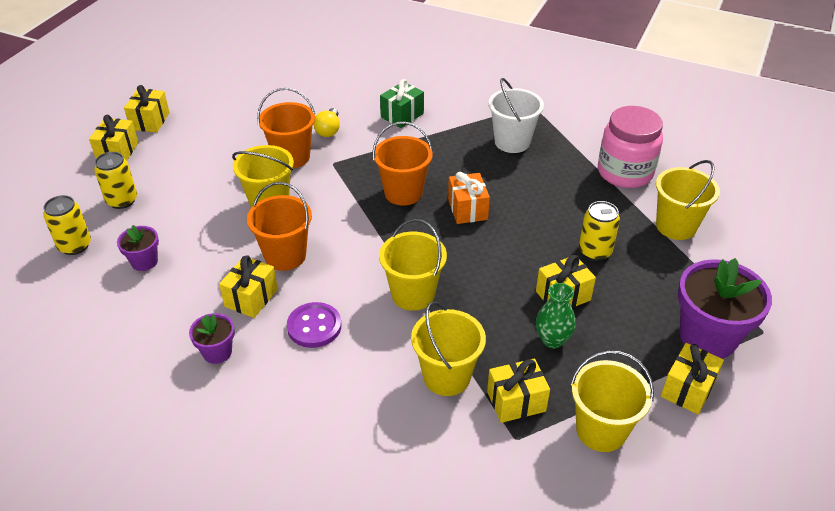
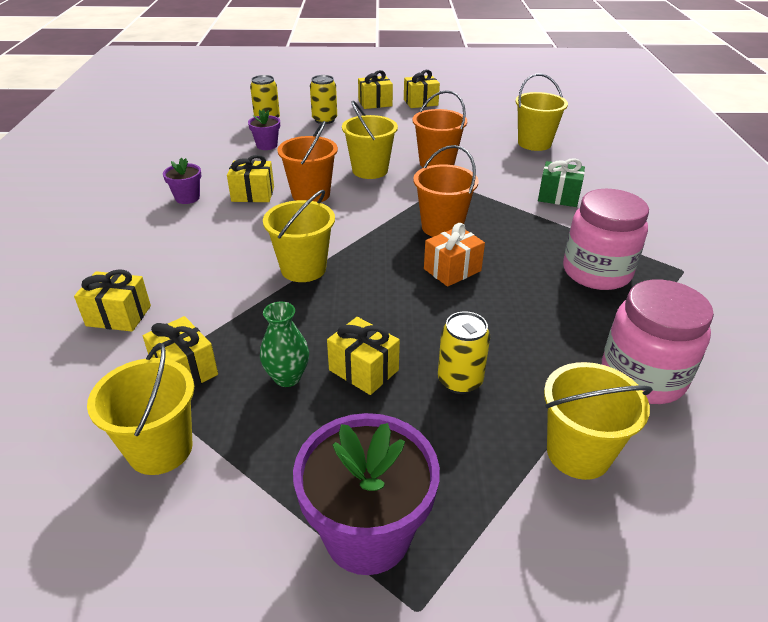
camera: 65 degrees right, 5 degrees down
purple button [287,302,342,348] -> none
yellow light bulb [313,108,340,137] -> none
yellow bucket [411,302,486,396] -> yellow bucket moved to [515,74,568,151]
white bucket [488,78,544,153] -> pink jar [563,189,649,290]
yellow gift [661,343,724,414] -> yellow gift moved to [74,269,151,332]

